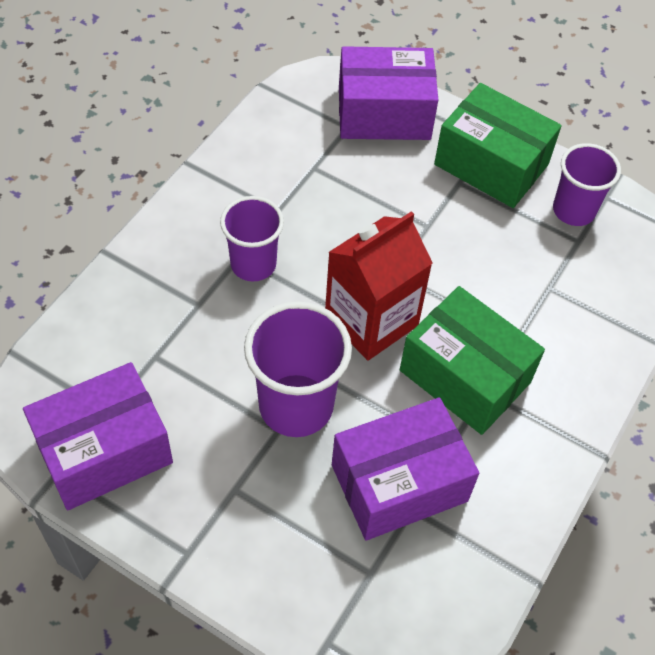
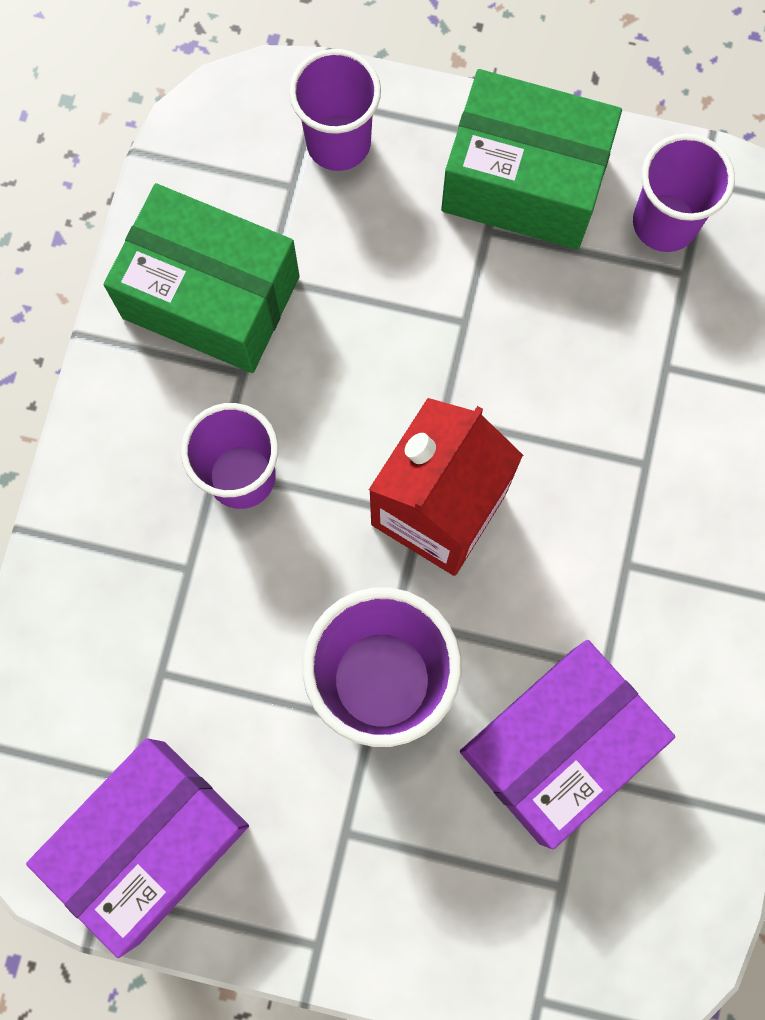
camera: 15 degrees left, 20 degrees up
purple box [339,46,438,140] -> purple cup [289,49,381,171]
green box [400,286,545,435] -> green box moved to [104,183,299,373]

